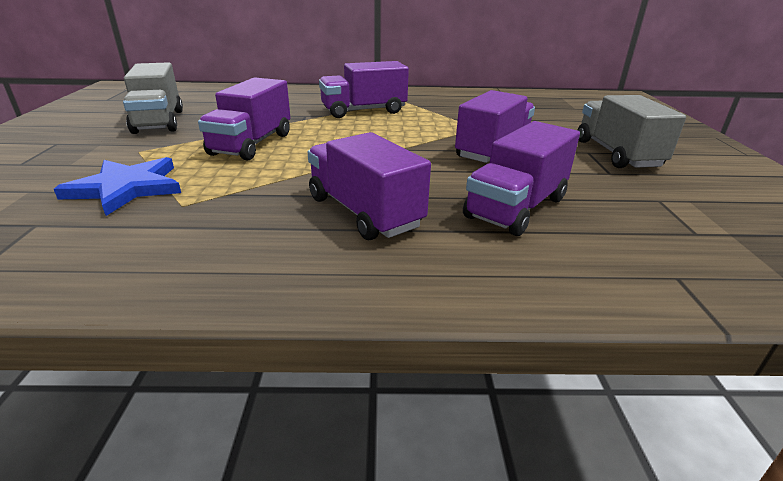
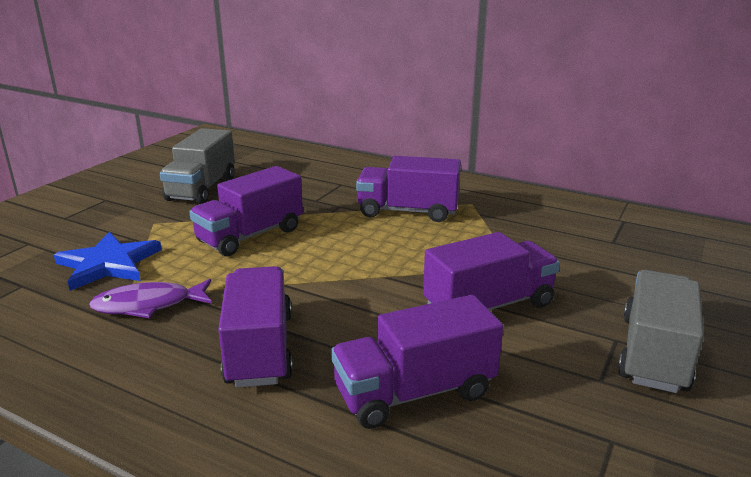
camera: 30 degrees right, 5 degrees down
none -> purple fish [89,279,212,318]

